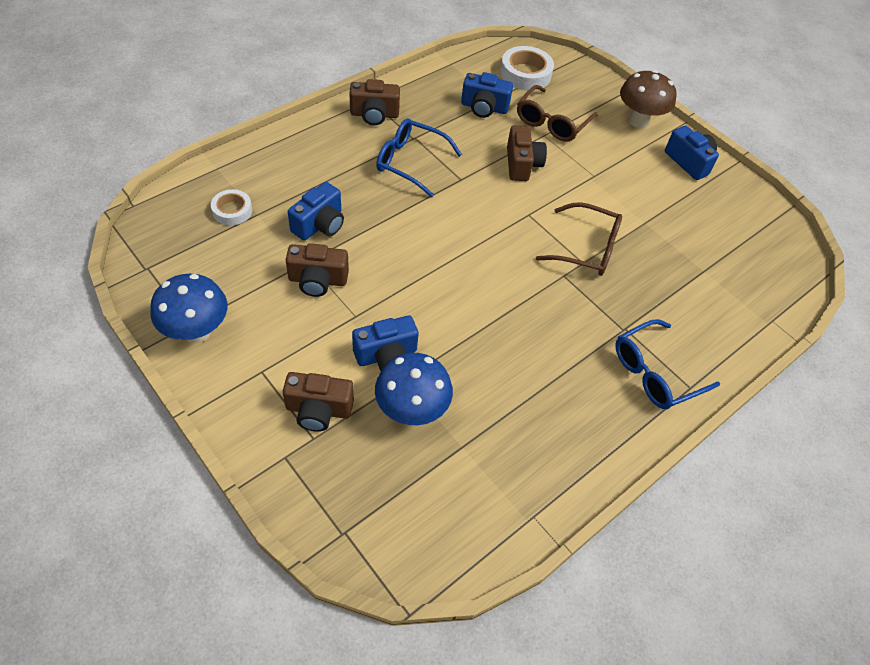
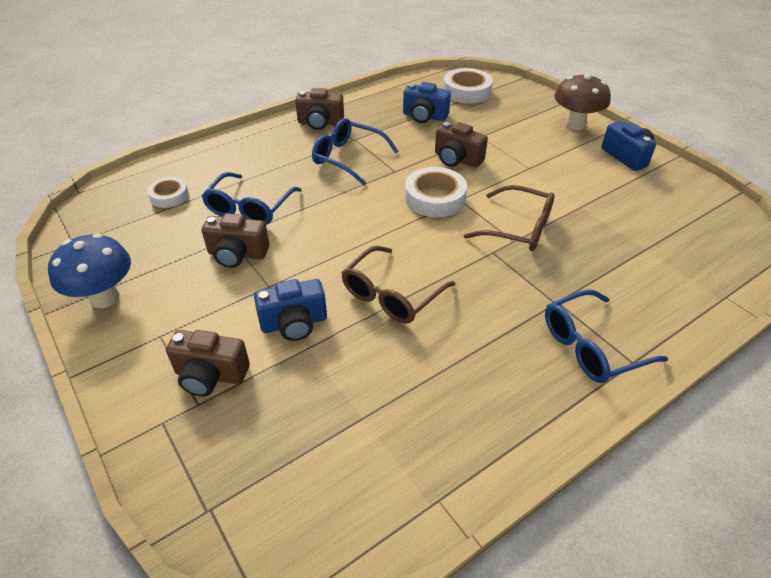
camera: 10 degrees right, 10 degrees down
blue camera [288,182,344,240] -> blue glasses [202,172,301,225]
blue mushroom [375,353,453,425] -> none
brown camera [507,125,547,181] -> brown camera turned 120 degrees clockwise [435,122,488,168]
brown glasses [517,85,598,142] -> brown glasses moved to [341,246,455,324]
none -> white tape [405,167,467,217]

